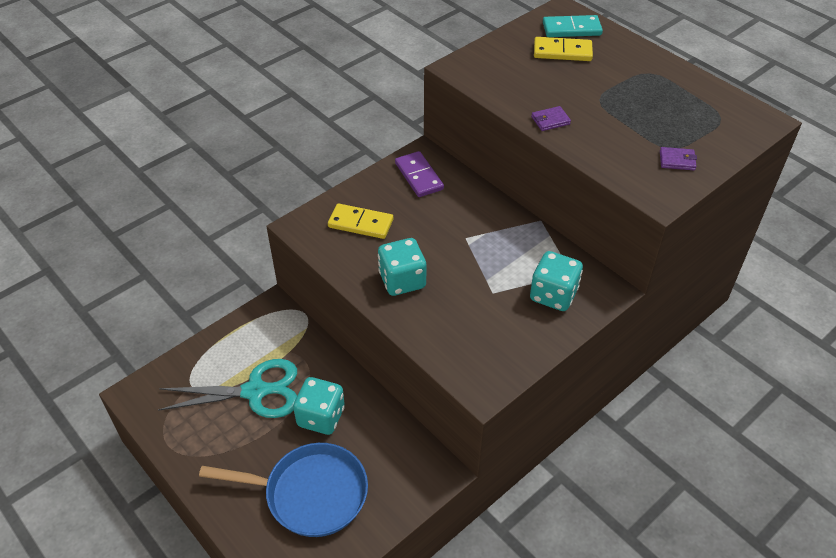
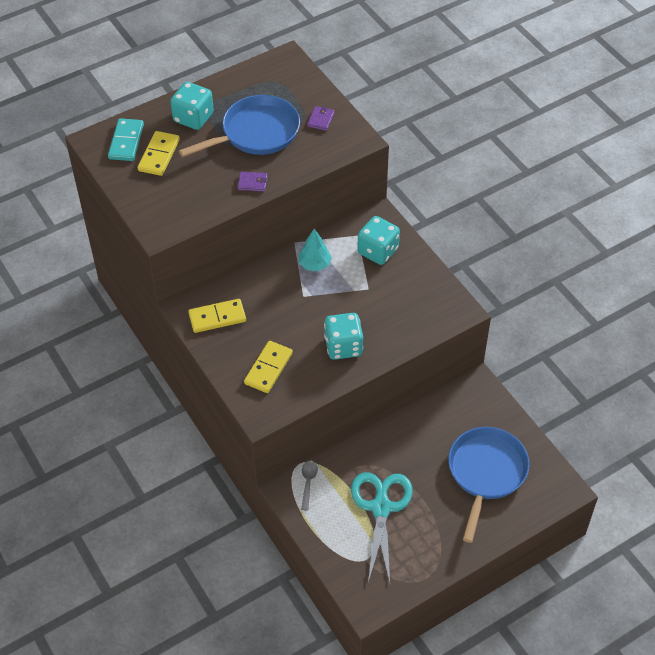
camera: 80 degrees left, 5 degrees up
turquoise dice [293,377,345,435] -> turquoise dice moved to [170,82,214,130]
purple domino [395,151,444,197] -> yellow domino [188,299,246,333]
purple wallet [531,106,571,131] -> purple wallet turned 75 degrees counterclockwise [238,172,268,192]
none -> blue pan [179,95,300,157]
none -> turquoise tree [298,229,332,271]
none -> grey spoon [301,461,318,511]

